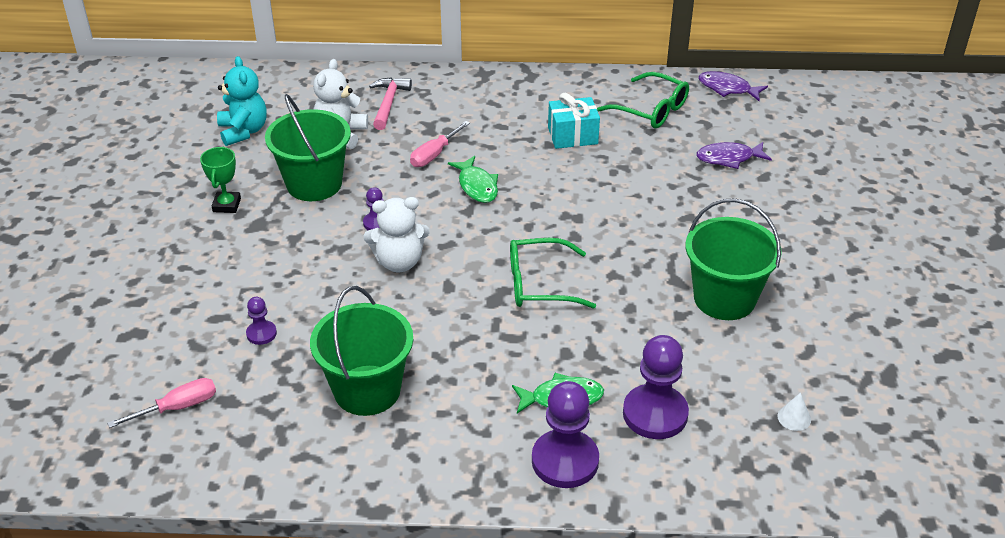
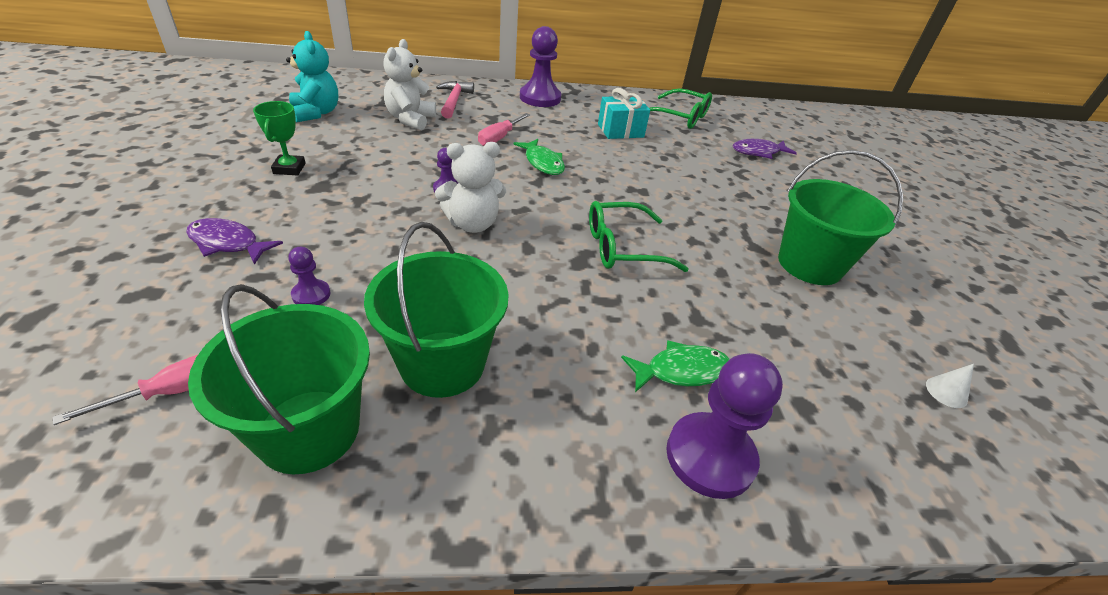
camera: 10 degrees left, 0 degrees up
green bucket [265,94,351,201] -> green bucket moved to [188,284,370,474]
purple pawn [623,335,689,439] -> purple pawn moved to [520,26,561,107]
purple fish [698,71,768,101] -> purple fish moved to [186,218,283,265]

